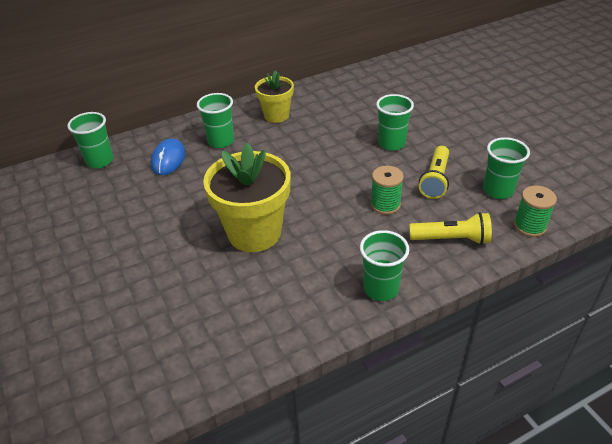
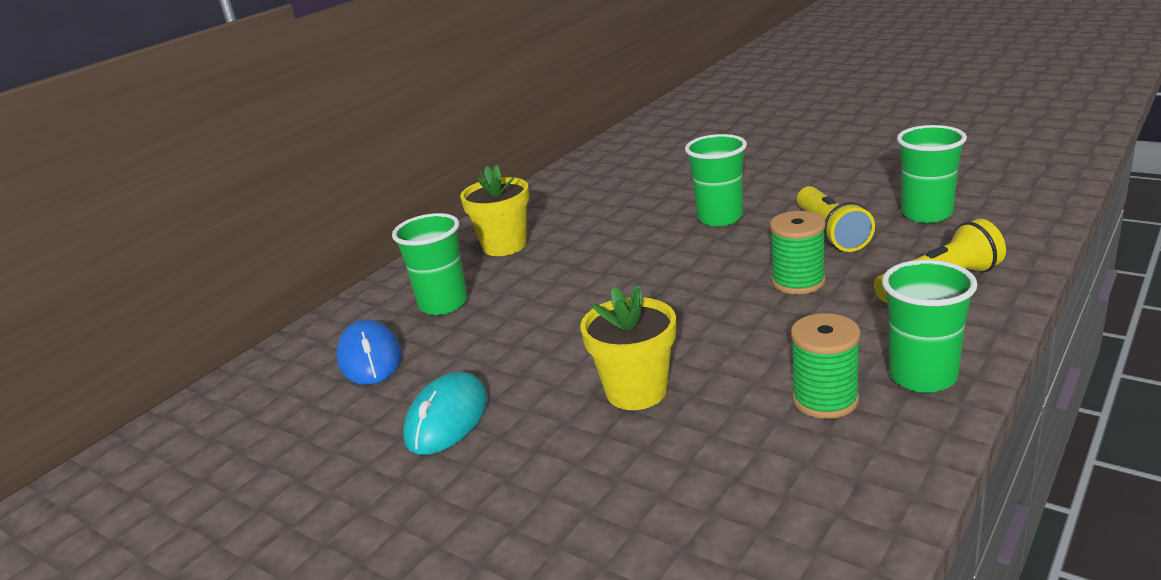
camera: 25 degrees left, 15 degrees down
green cup [67,112,114,168] -> none
yellow flower pot [203,143,291,252] -> yellow flower pot [580,285,676,410], size x0.59
green spool [514,186,557,237] -> green spool moved to [791,313,861,419]
none -> turquoise mouse [403,372,488,455]

